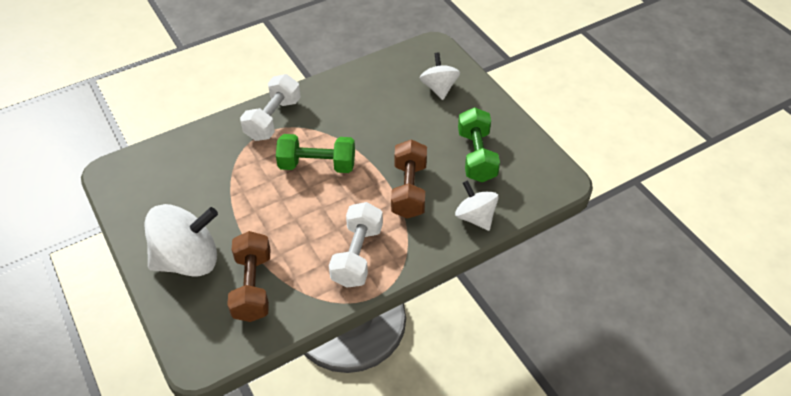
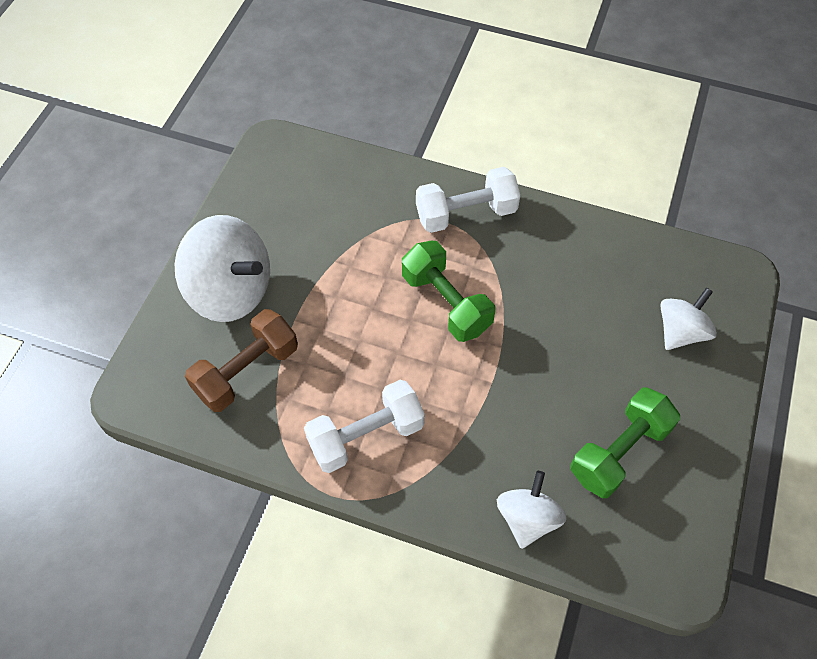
camera: 50 degrees right, 10 degrees up
brown dumbbell [391,139,427,219] -> none

